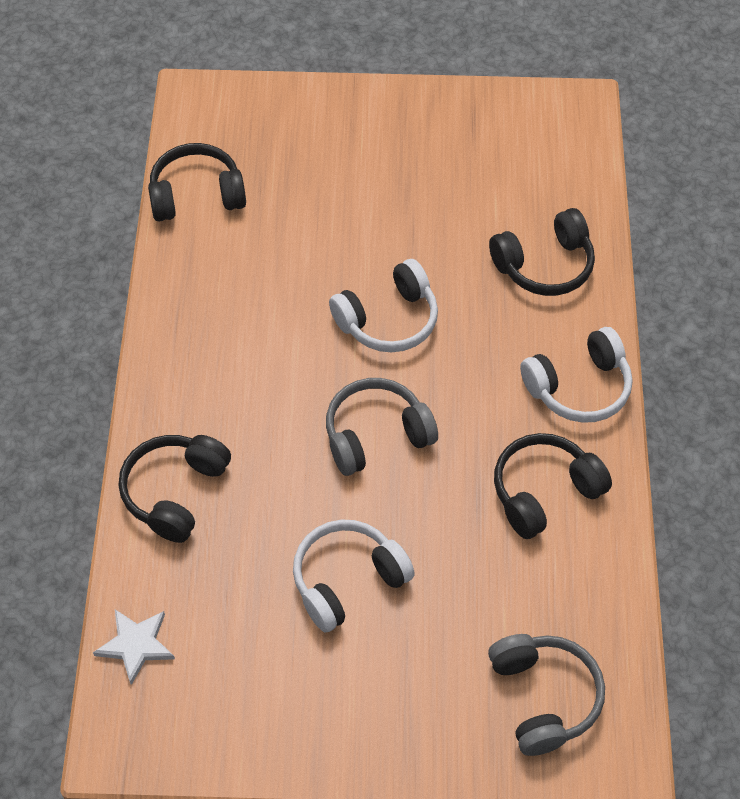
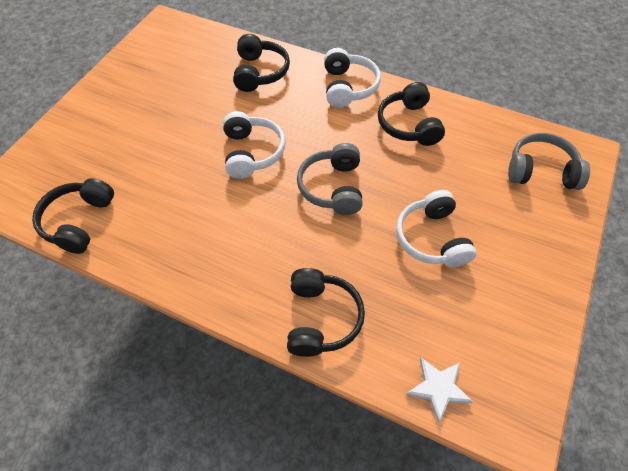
camera: 65 degrees left, 0 degrees up
black headphones [119,435,231,543] -> black headphones turned 135 degrees counterclockwise [287,268,365,357]

